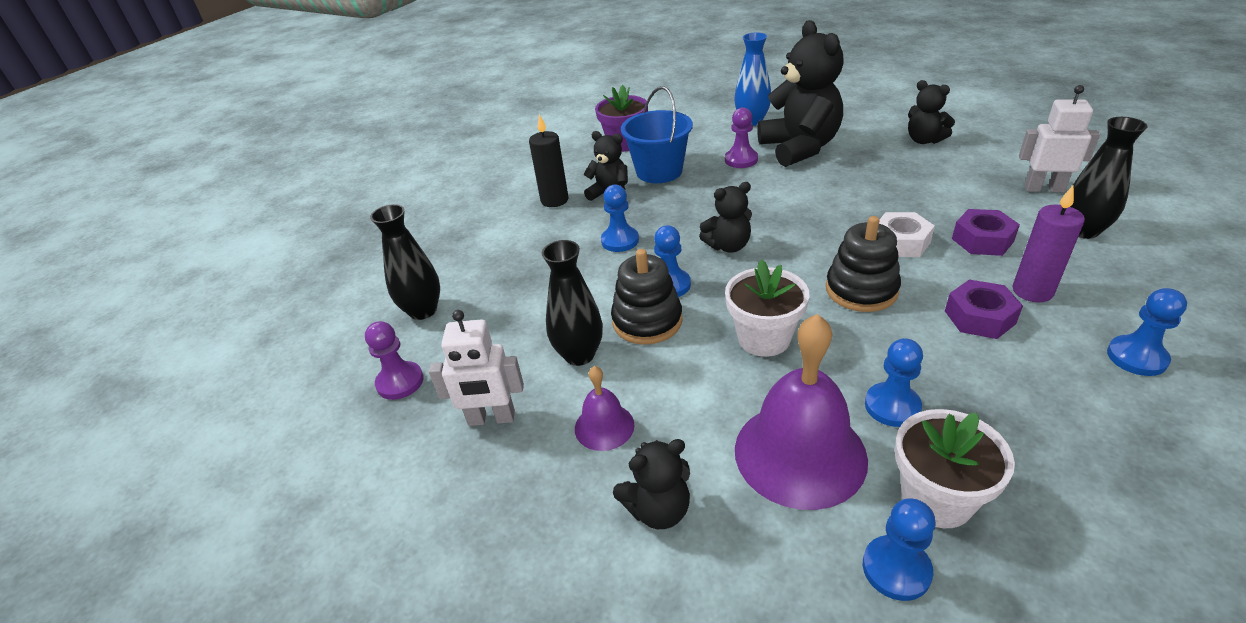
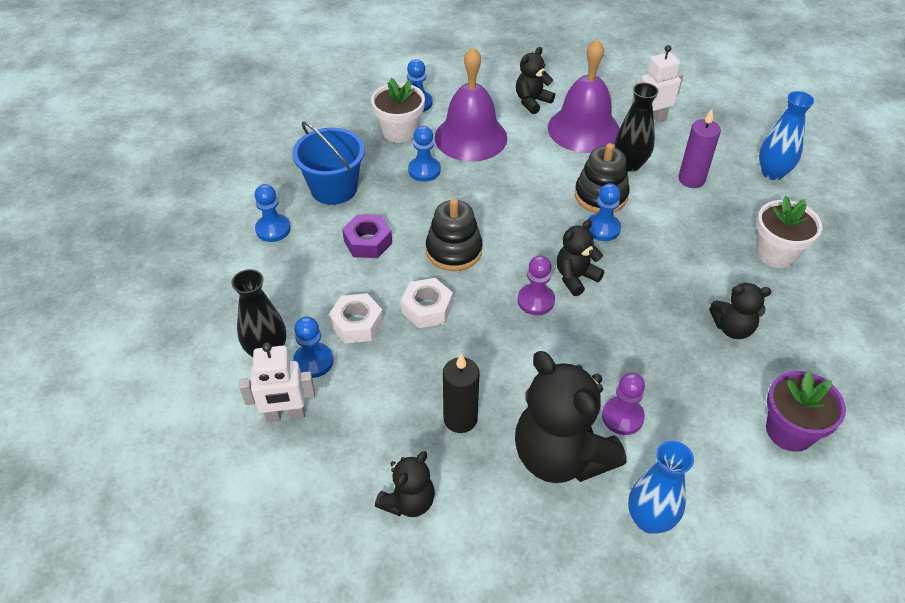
camera: 155 degrees right, 10 degrees up
purple pawn [365,321,424,400] -> purple pawn moved to [518,255,555,315]
black vase [370,204,440,320] -> blue vase [759,91,814,180]
black candle [529,114,568,207] -> black candle moved to [443,353,480,433]
purple bell [575,366,635,451] -> purple bell [548,39,620,153], size x2.00
blue pawn [601,184,639,252] -> blue pawn moved to [293,317,333,378]
blue bucket [621,86,693,183] -> blue bucket moved to [292,121,365,205]
white flower pot [725,259,809,357] -> white flower pot moved to [756,196,822,268]
black teddy bear [908,80,955,144] -> black teddy bear turned 105 degrees clockwise [375,451,435,517]
purple nut [952,209,1020,256] -> white nut [329,293,384,344]
purple candle [1013,186,1085,302] -> purple candle moved to [678,109,721,188]

